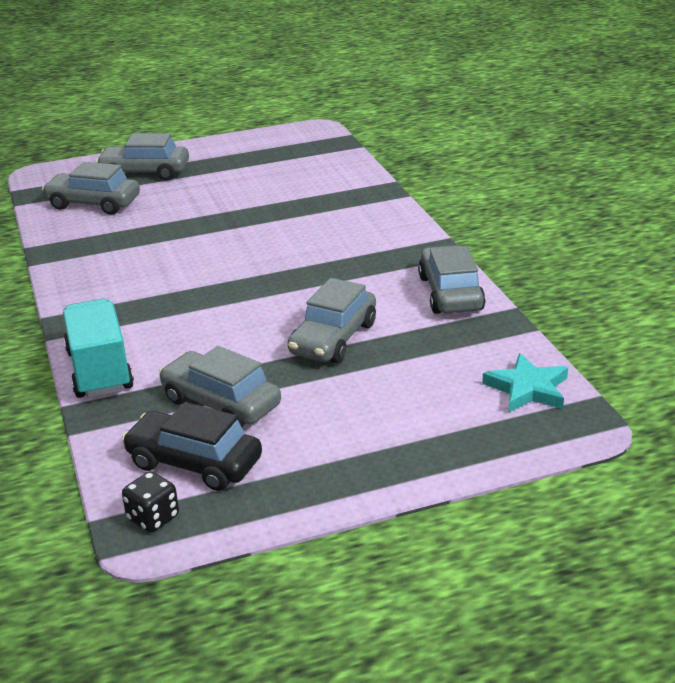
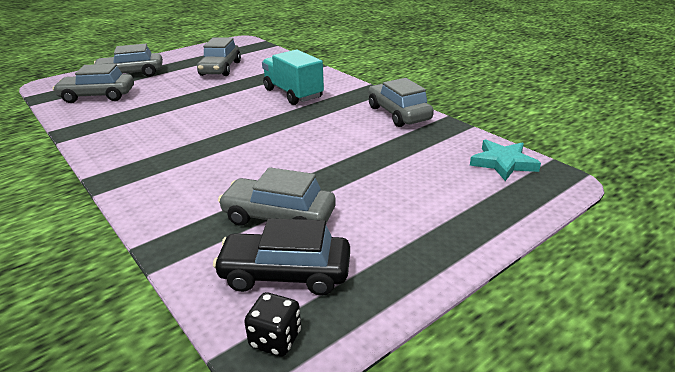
camera: 20 degrees left, 0 degrees up
turquoise truck [63,299,134,398] -> turquoise truck moved to [262,49,324,105]
grey car [288,278,376,363] -> grey car moved to [197,37,241,76]

